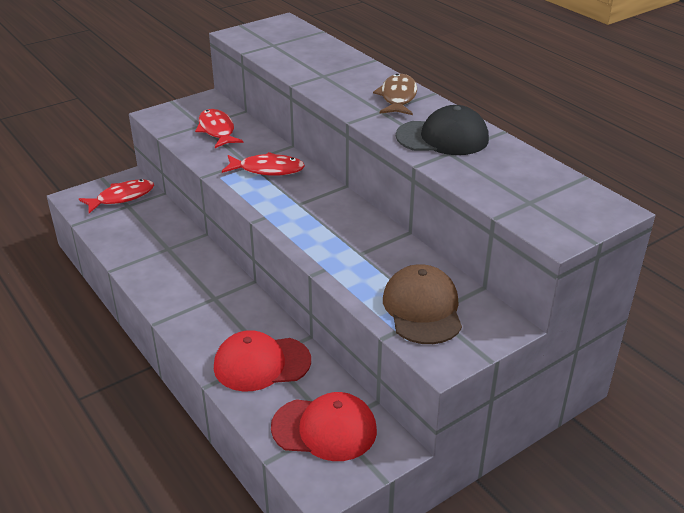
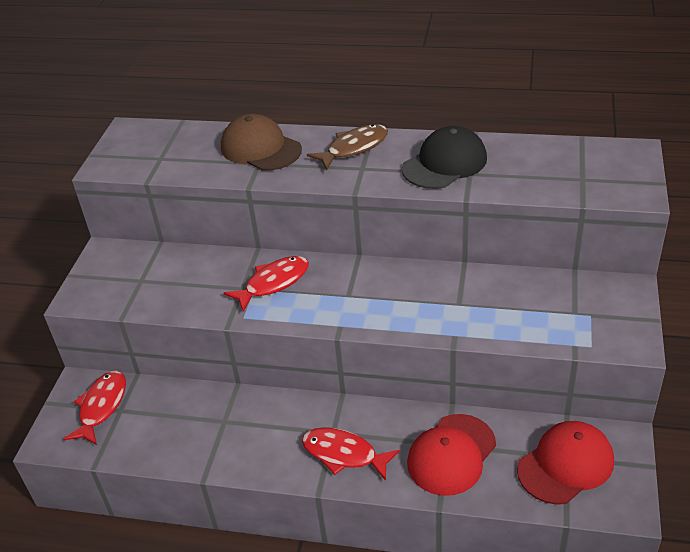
camera: 40 degrees left, 5 degrees up
red fish [195,109,243,148] -> red fish moved to [302,427,400,481]
brown fish [373,74,417,115] -> brown fish turned 90 degrees clockwise [307,124,388,170]
brown cap [383,264,462,344] -> brown cap moved to [221,114,302,171]

